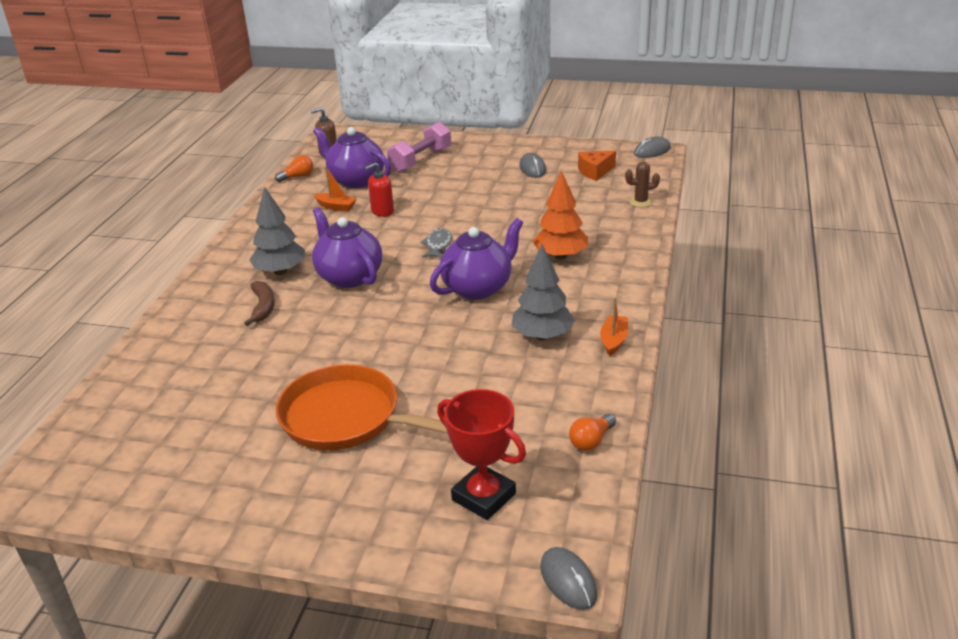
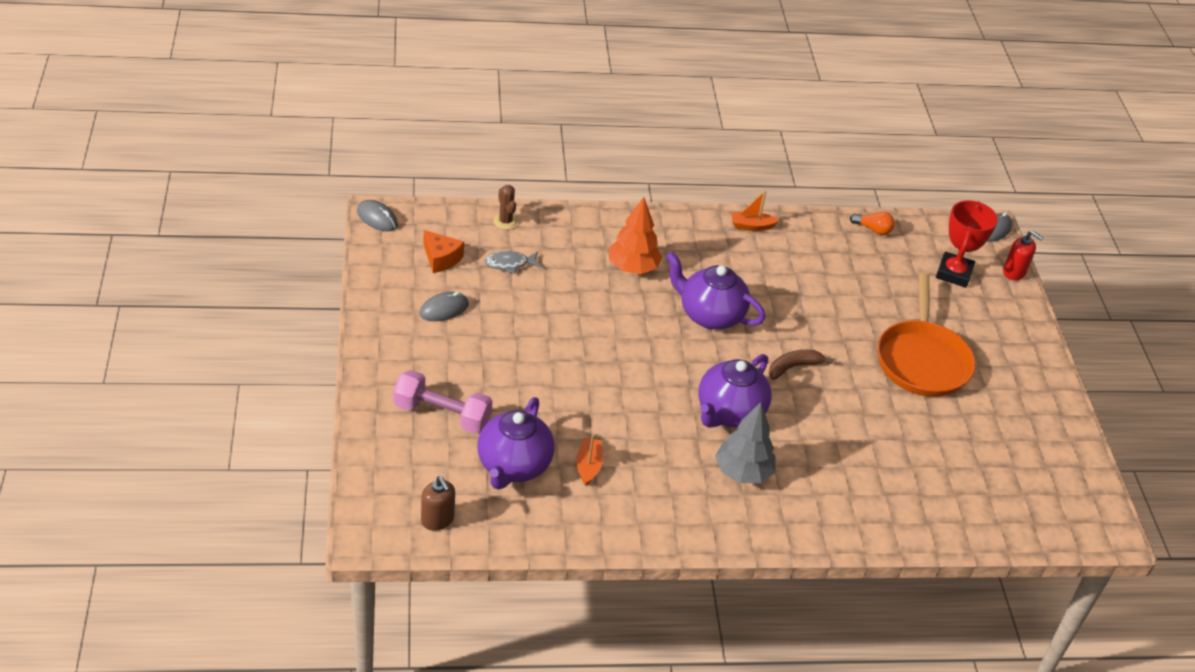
camera: 115 degrees left, 10 degrees up
brown banana [244,281,275,326] -> brown banana moved to [769,350,834,380]
orange light bulb [275,155,313,182] -> none
red soap dispenser [365,162,394,217] -> red soap dispenser moved to [1003,231,1044,280]
grey fish [420,228,452,258] -> grey fish moved to [485,251,541,274]
grey tree [512,244,575,340] -> none

